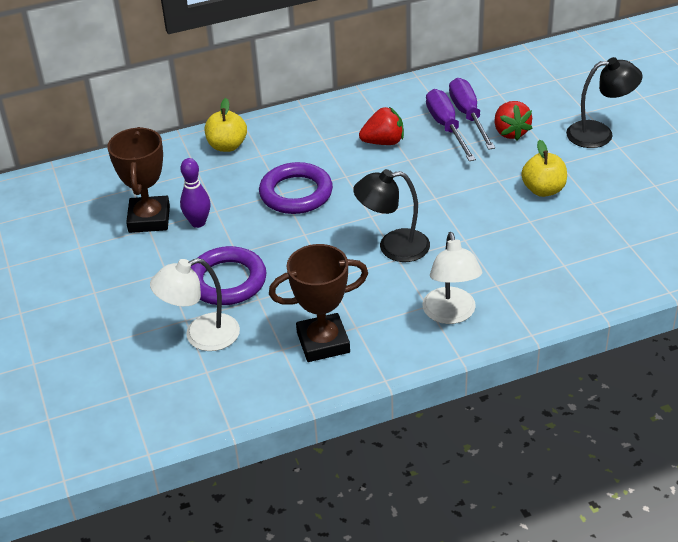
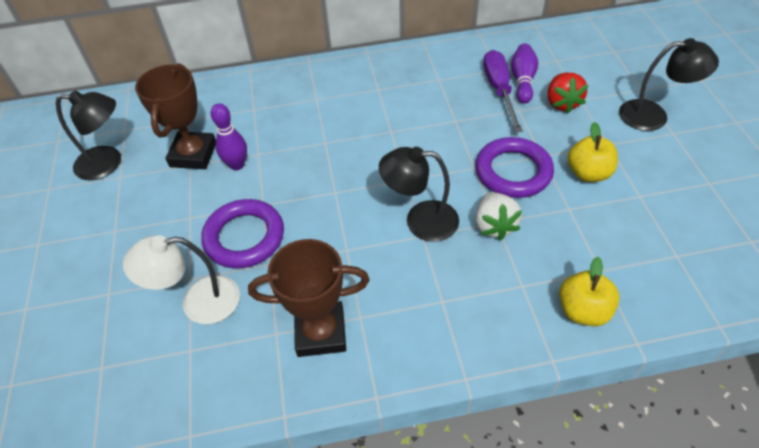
camera: 10 degrees right, 10 degrees up
yellow apple [205,98,247,152] -> yellow apple moved to [559,257,620,326]
purple ring [259,162,333,214] -> purple ring moved to [475,137,554,198]
red strawberry [359,107,404,145] -> none
white lamp [422,232,482,324] -> none
purple screwdriver [449,78,495,150] -> purple bowling pin [511,43,538,104]
none -> black lamp [56,90,121,180]
none -> white strawberry [476,192,522,241]

